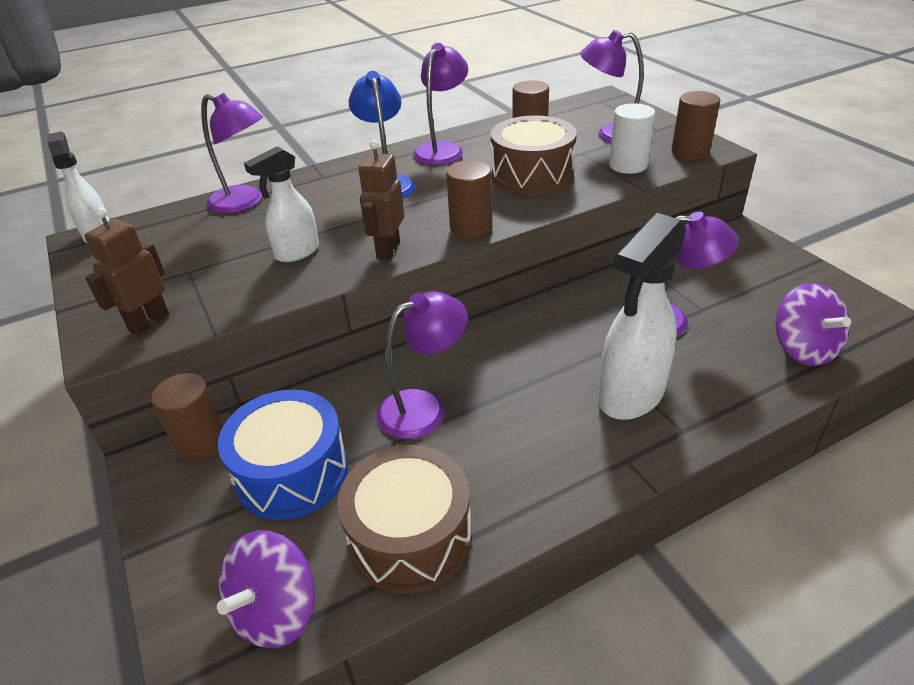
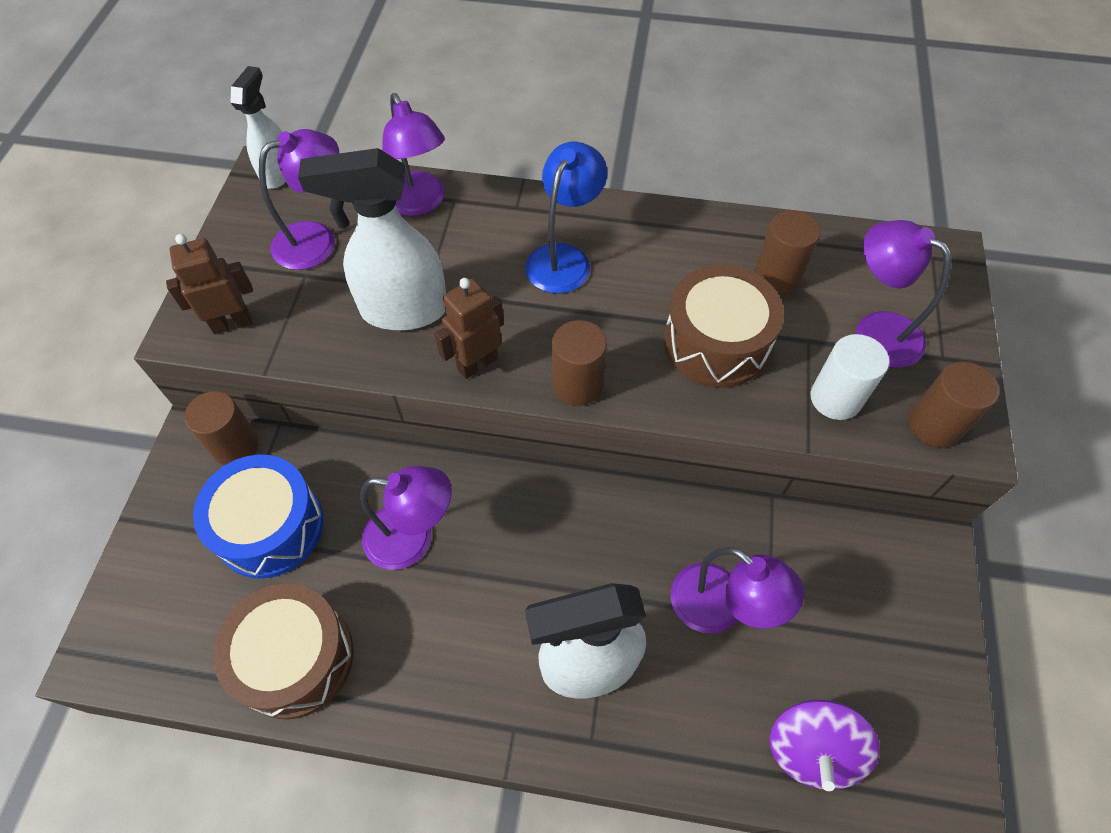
camera: 35 degrees right, 20 degrees up
purple spinning top [217,530,315,649] -> none
white spray bottle [244,146,319,262] -> white spray bottle [298,148,446,331], size x1.66
purple lamp [413,43,468,165] -> purple lamp moved to [259,129,339,270]

